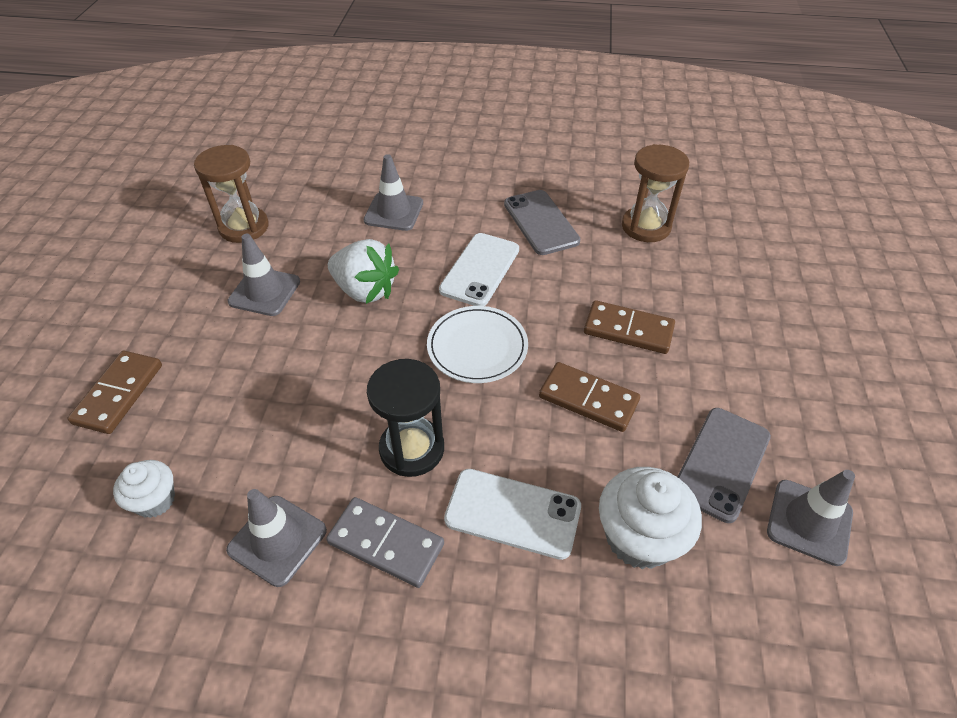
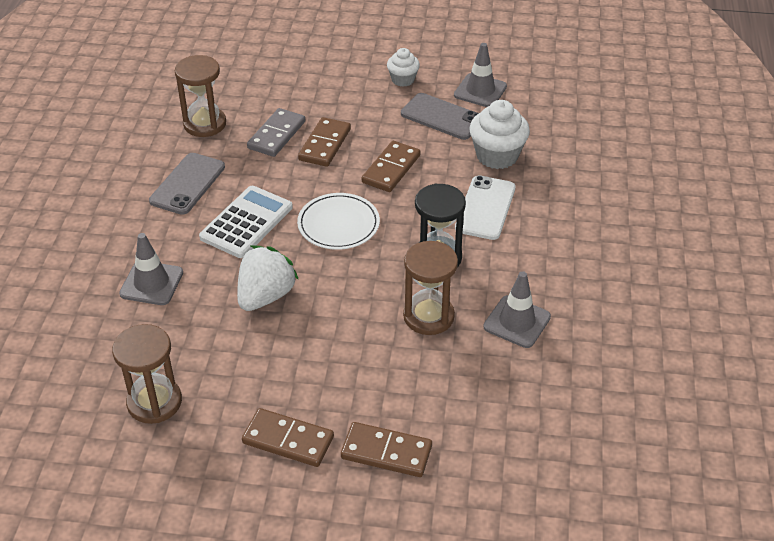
camera: 90 degrees left, 5 degrees down
white cupcake [113,460,175,518] -> white cupcake moved to [387,48,420,87]
grey traffic cone [227,234,300,316] -> none
grey domino [326,497,444,588] -> grey domino moved to [247,108,305,157]
white phone [439,233,519,306] -> white calculator [199,186,293,258]
grey phone [504,190,581,255] -> grey phone turned 45 degrees counterclockwise [149,153,225,215]
none -> brown domino [242,408,334,467]
none -> brown hourglass [403,241,458,335]

